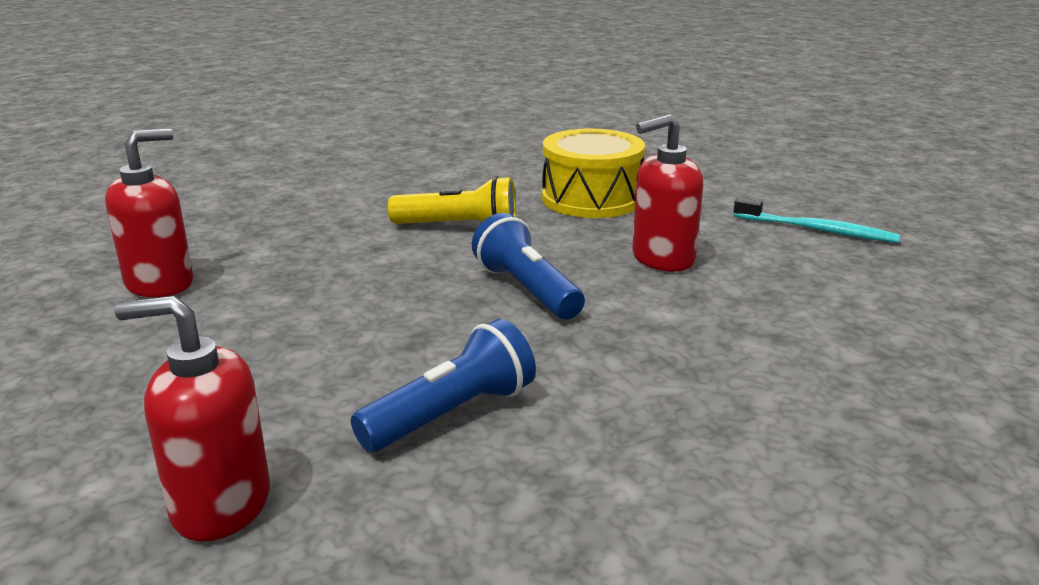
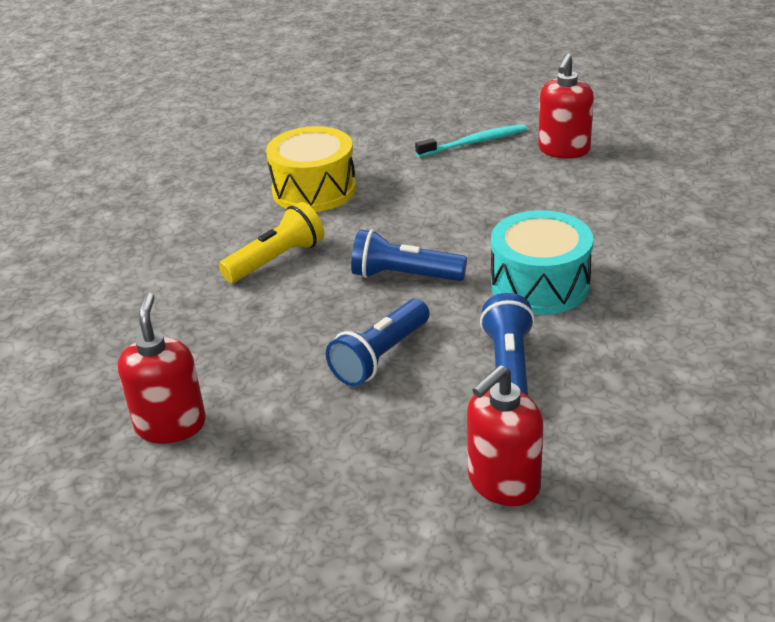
camera: 45 degrees left, 10 degrees up
red soap dispenser [632,114,703,271] -> red soap dispenser moved to [538,54,594,159]
none -> blue flashlight [326,299,430,386]
none -> turquoise drum [491,210,593,315]

